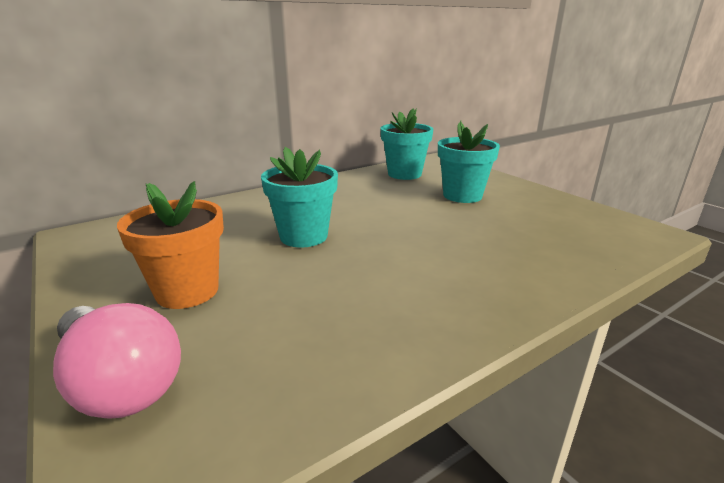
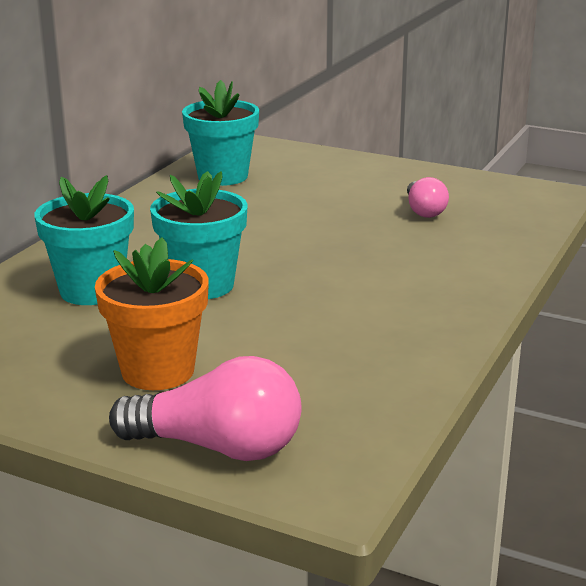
camera: 30 degrees left, 0 degrees up
turquoise flower pot [438,120,500,203] -> turquoise flower pot moved to [34,175,134,305]
none -> pink light bulb [407,177,449,218]

